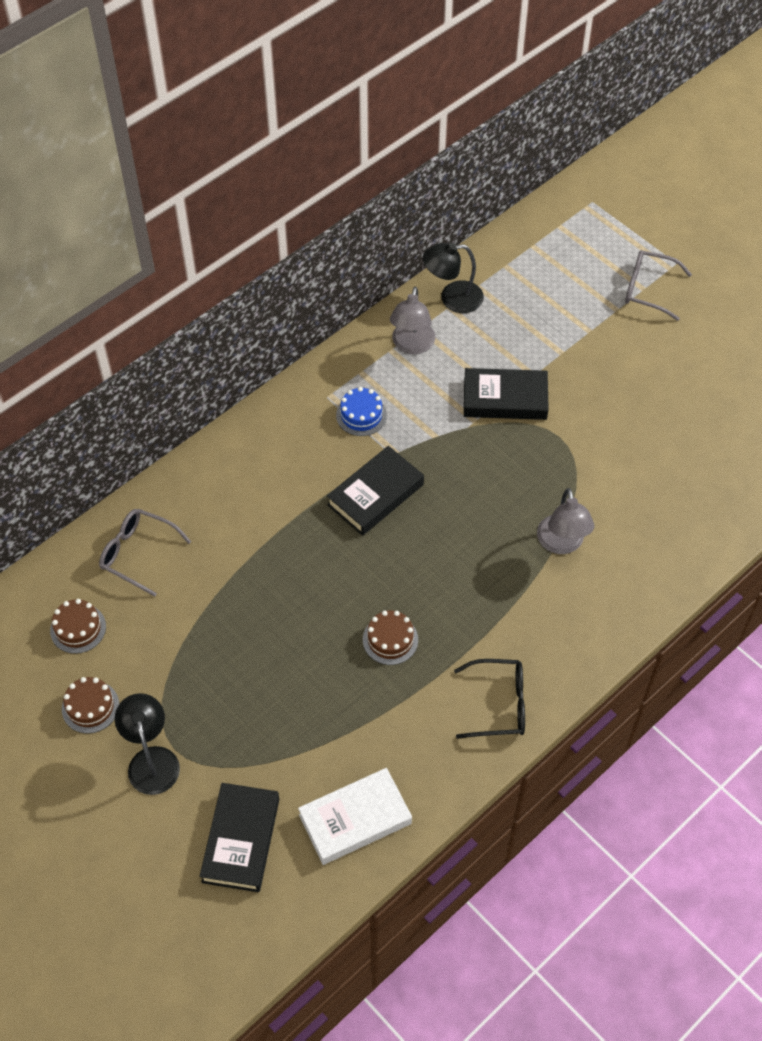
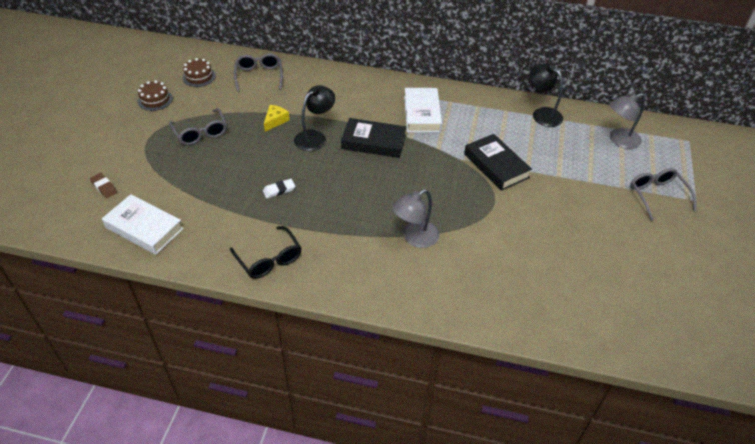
camera: 55 degrees right, 10 degrees down
black lamp [115,693,180,795] -> black lamp moved to [294,85,335,151]
black book [200,783,279,892] -> brown eraser [90,173,117,198]
blue cake [336,387,387,436] -> white book [404,88,442,132]
brown cake [363,611,418,665] -> white eraser [263,179,295,198]
grey lamp [390,286,435,354] -> grey lamp moved to [610,93,645,149]
none -> grey glasses [169,108,227,145]
none -> yellow cheese [264,105,290,132]

